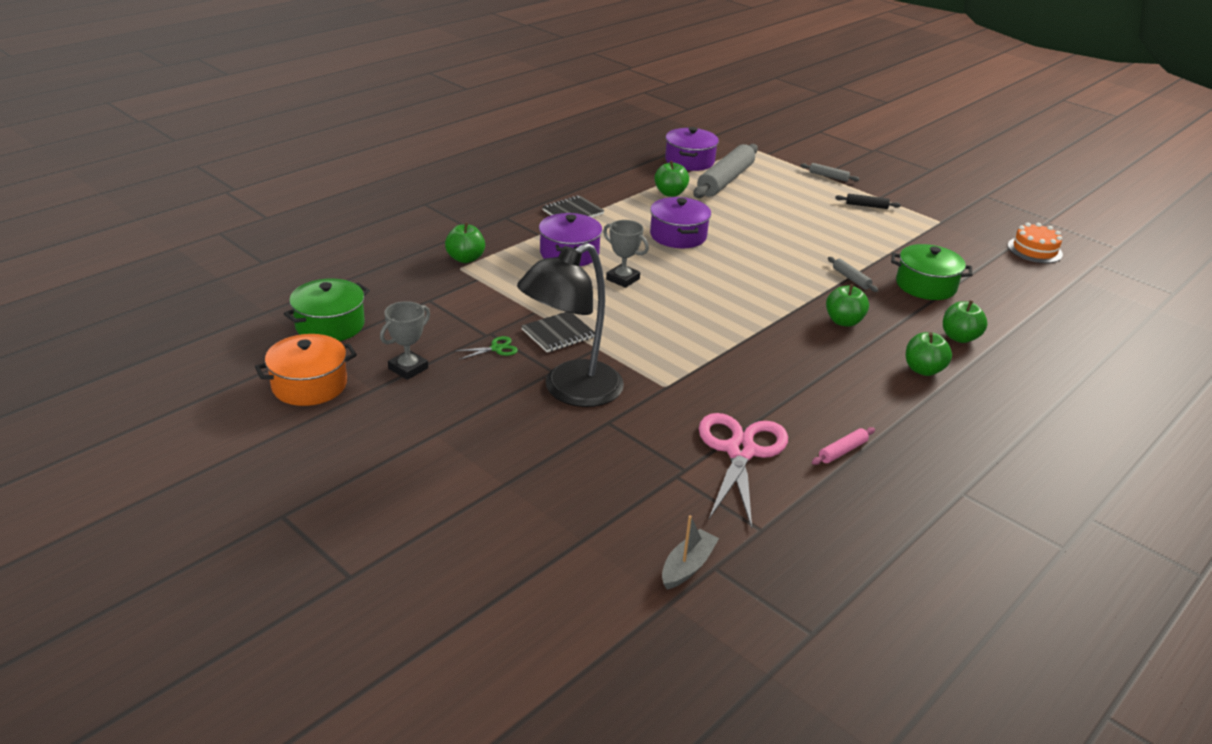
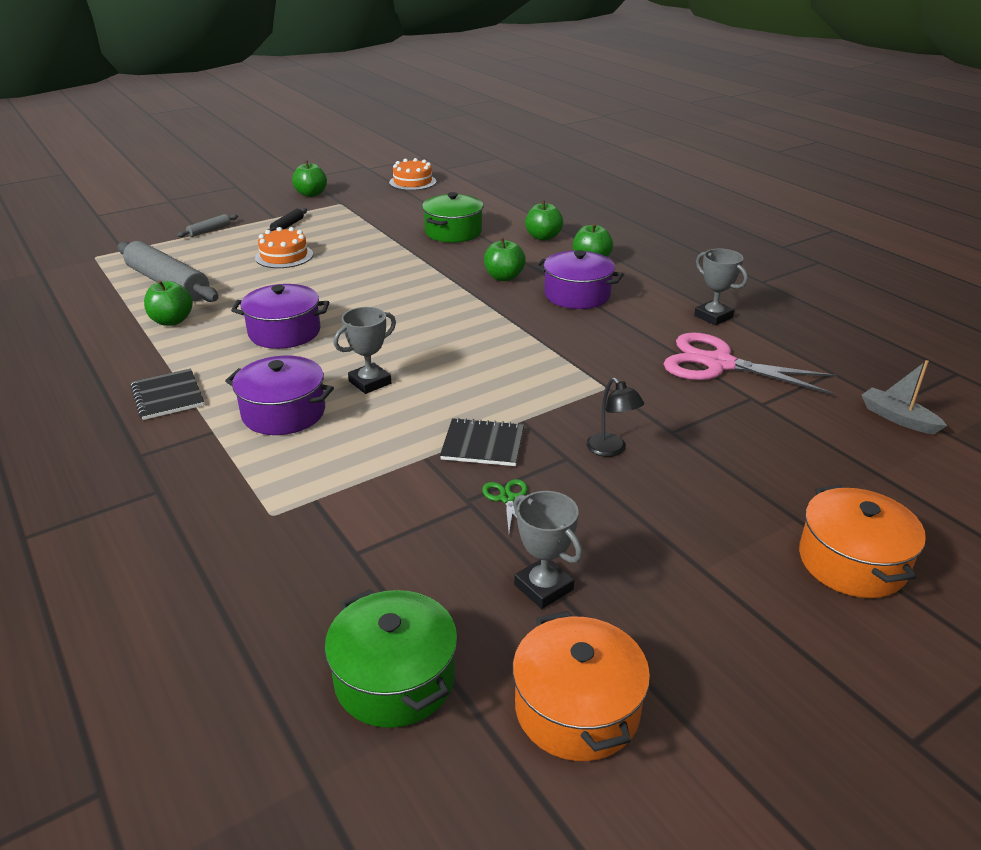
camera: 75 degrees left, 0 degrees up
green apple [445,223,485,263] -> green apple moved to [292,161,327,197]
black lamp [517,243,624,407] -> black lamp [586,378,644,457], size x0.41
black notebook [521,312,595,352] -> black notebook turned 60 degrees counterclockwise [440,418,524,466]
purple pot [665,127,719,171] -> purple pot moved to [535,250,624,309]
pink rolling pin [812,427,875,465] -> grey trophy [694,248,748,326]
grey rolling pin [828,257,878,292] -> none
none -> orange cake [255,227,313,268]
none -> orange pot [799,485,926,598]

